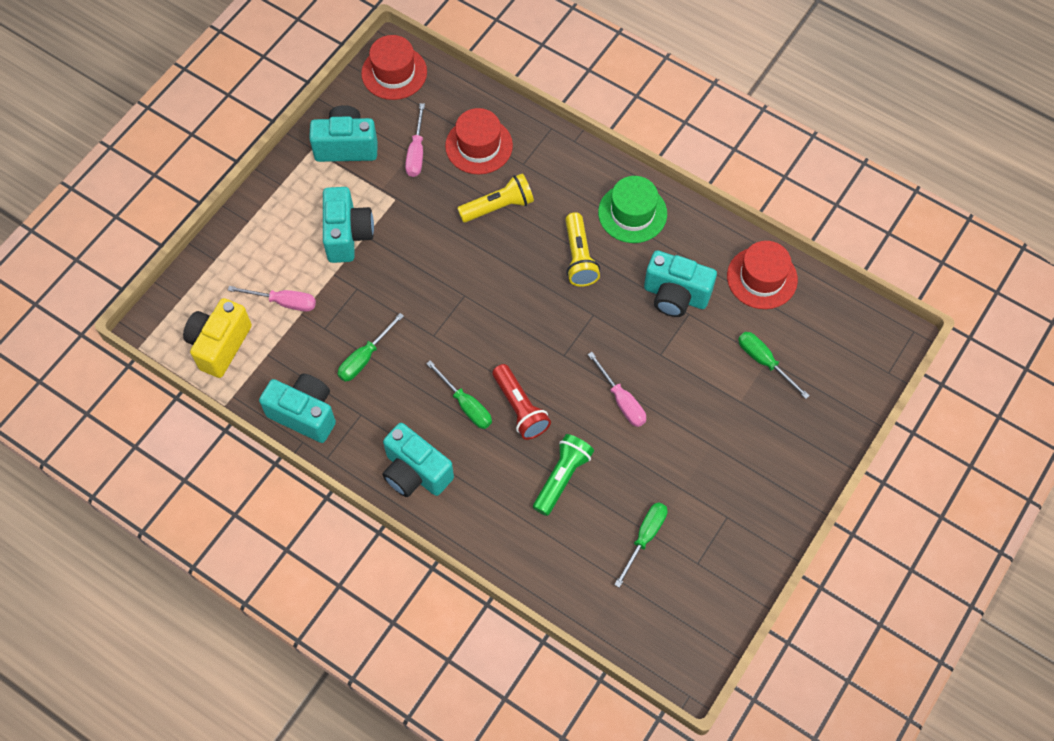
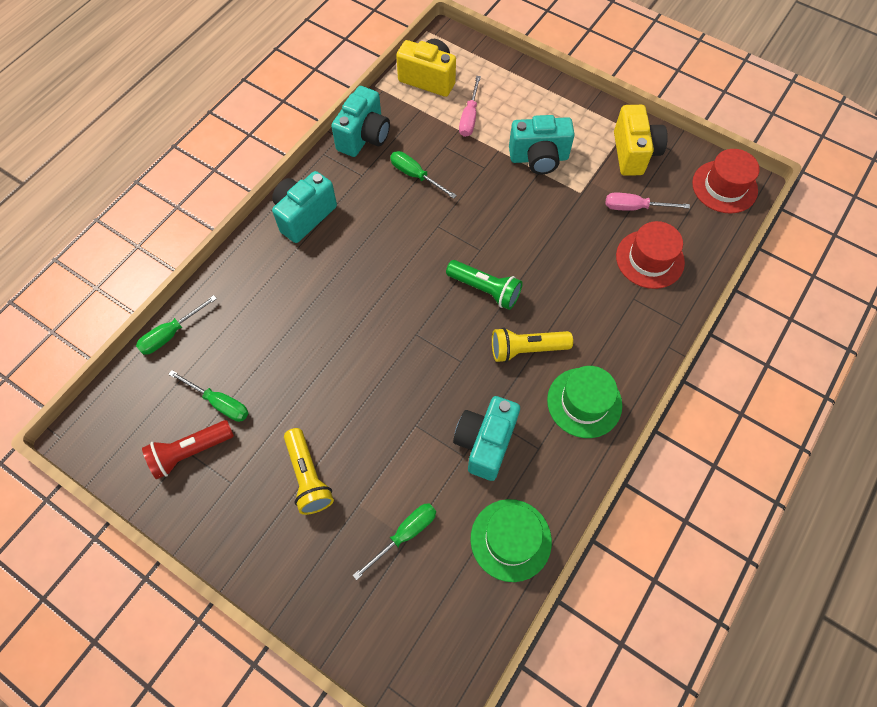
camera: 90 degrees right, 0 degrees up
turquoise camera [309,105,378,162] -> yellow camera [614,105,668,176]
green screwdriver [426,360,492,429] -> green screwdriver moved to [136,295,217,355]
yellow flashlight [457,173,534,223] -> yellow flashlight moved to [284,428,334,515]
red flashlight [492,364,551,440] -> red flashlight moved to [142,420,234,479]
green flashlight [533,434,594,516] -> green flashlight moved to [446,260,523,310]
pink screwdriver [588,352,646,427] -> none
red hat [727,241,798,309] -> green hat [470,499,552,582]

